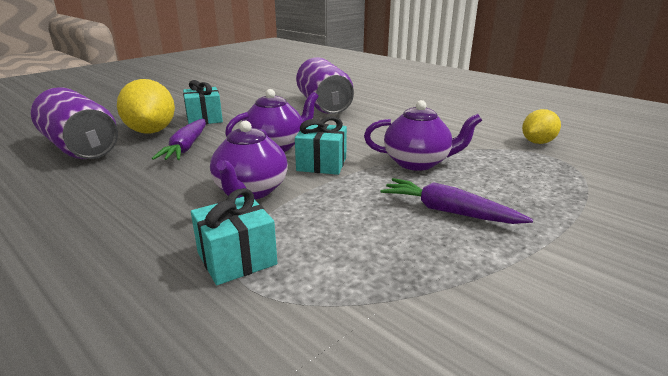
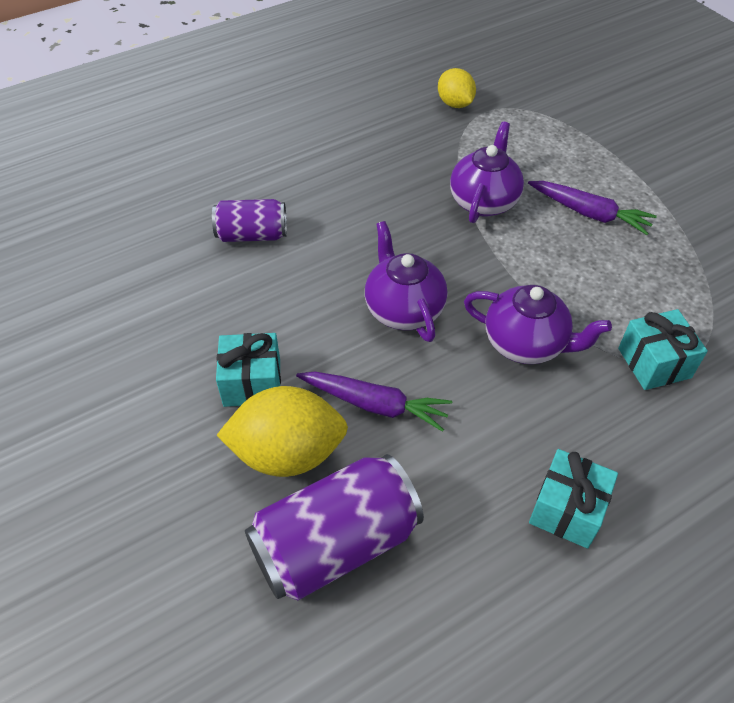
camera: 75 degrees left, 25 degrees up
turquoise gift [295,116,347,175] -> turquoise gift moved to [529,449,618,548]
purple can [296,57,354,114] -> purple can [212,199,287,242], size x0.61
purple carrot [380,178,533,224] -> purple carrot turned 105 degrees counterclockwise [528,181,657,235]

